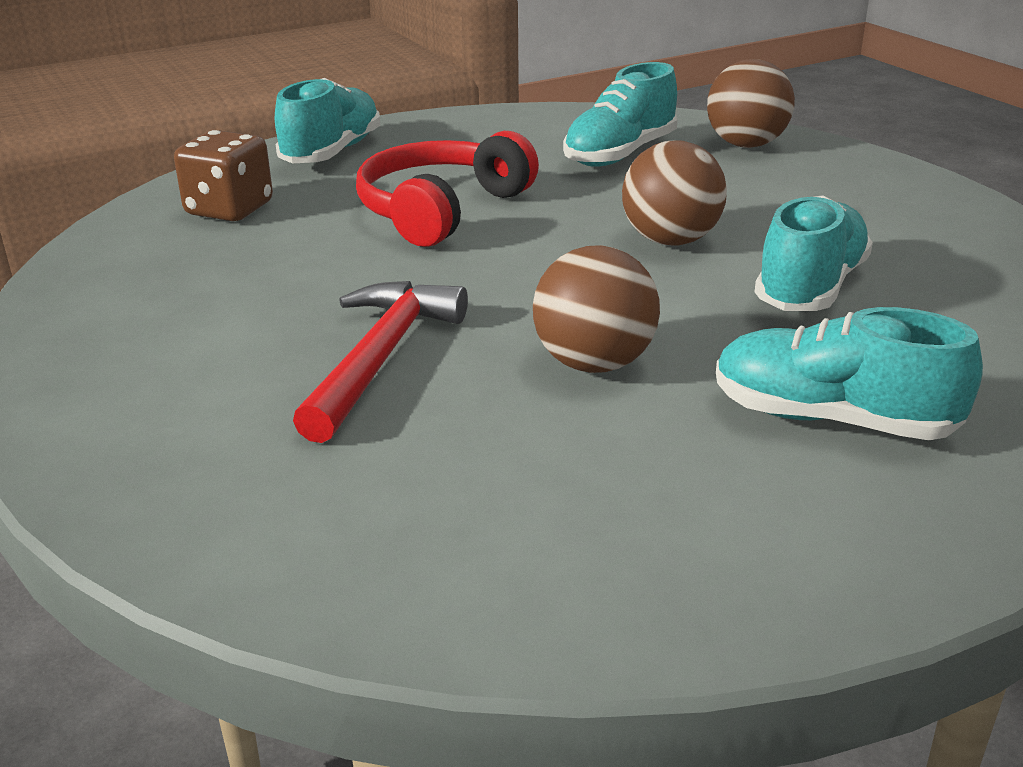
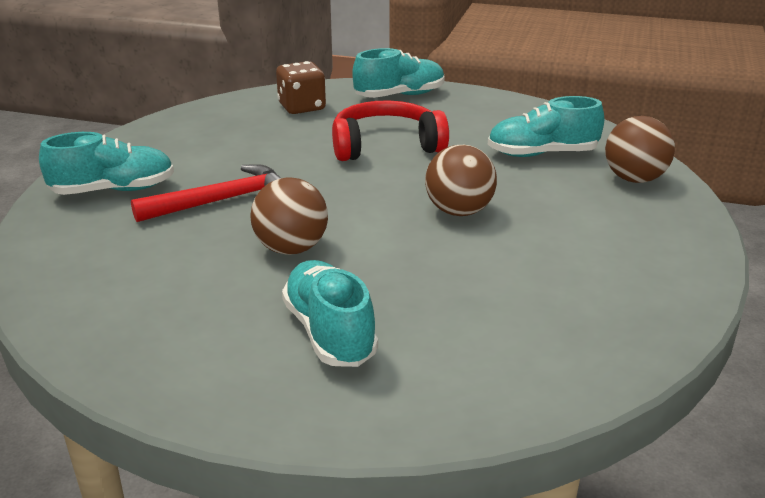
camera: 45 degrees right, 0 degrees up
turquoise shoe [755,195,873,311] -> turquoise shoe moved to [39,132,174,195]

